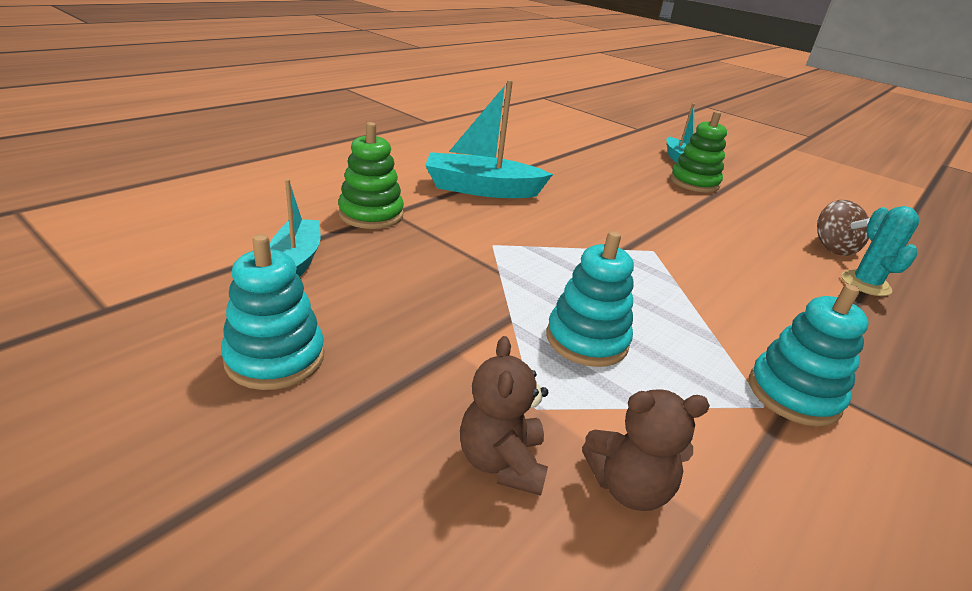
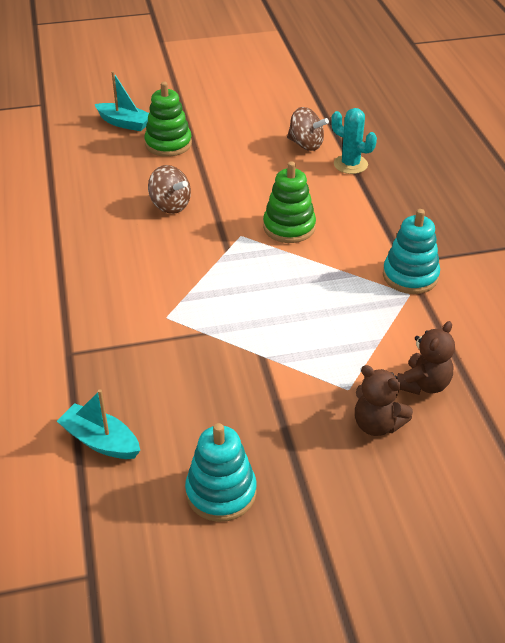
camera: 50 degrees left, 10 degrees up
green stacking toy [338,122,404,229] -> green stacking toy moved to [263,161,316,243]
turquoise boat [425,80,553,198] -> none
turquoise stacking toy [547,231,634,367] -> none
none -> brown spinning top [148,165,191,214]

